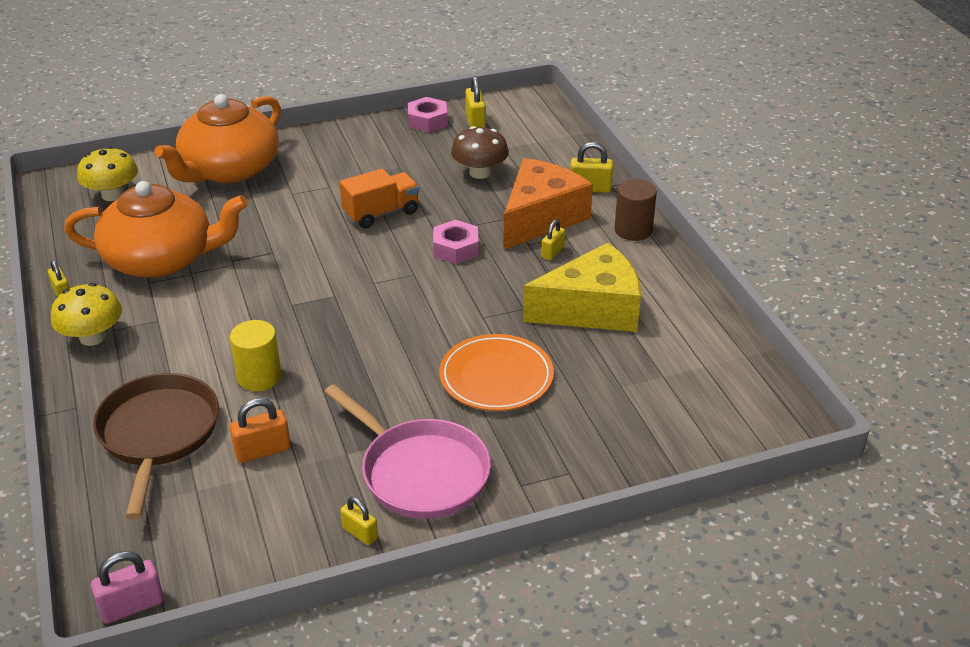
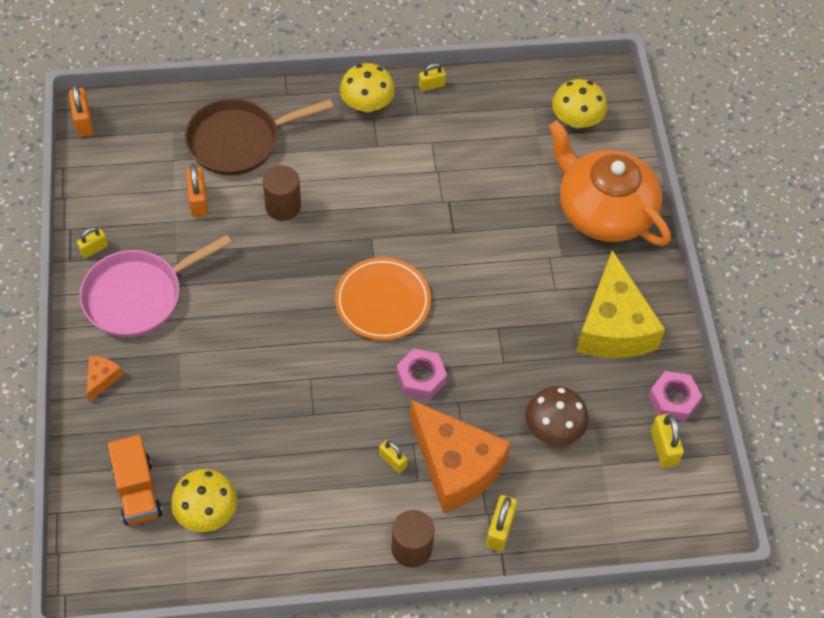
camera: 100 degrees right, 20 degrees up
orange teapot [64,181,248,278] -> none
pink padlock [91,551,164,624] -> orange padlock [69,84,93,137]
brown pan [93,373,219,519] -> brown pan turned 150 degrees clockwise [185,98,333,175]
yellow cylinder [230,320,281,391] -> brown cylinder [263,166,301,221]
orange truck [340,168,419,228] -> orange truck moved to [108,435,162,525]
orange plate [439,334,554,411] -> orange plate moved to [335,257,431,340]
yellow padlock [465,76,486,128] -> yellow padlock turned 75 degrees clockwise [651,414,684,468]
yellow cheese [523,243,641,332] -> yellow cheese moved to [576,250,665,358]
none -> orange cheese [86,356,123,402]
none -> yellow mushroom [171,469,237,532]

